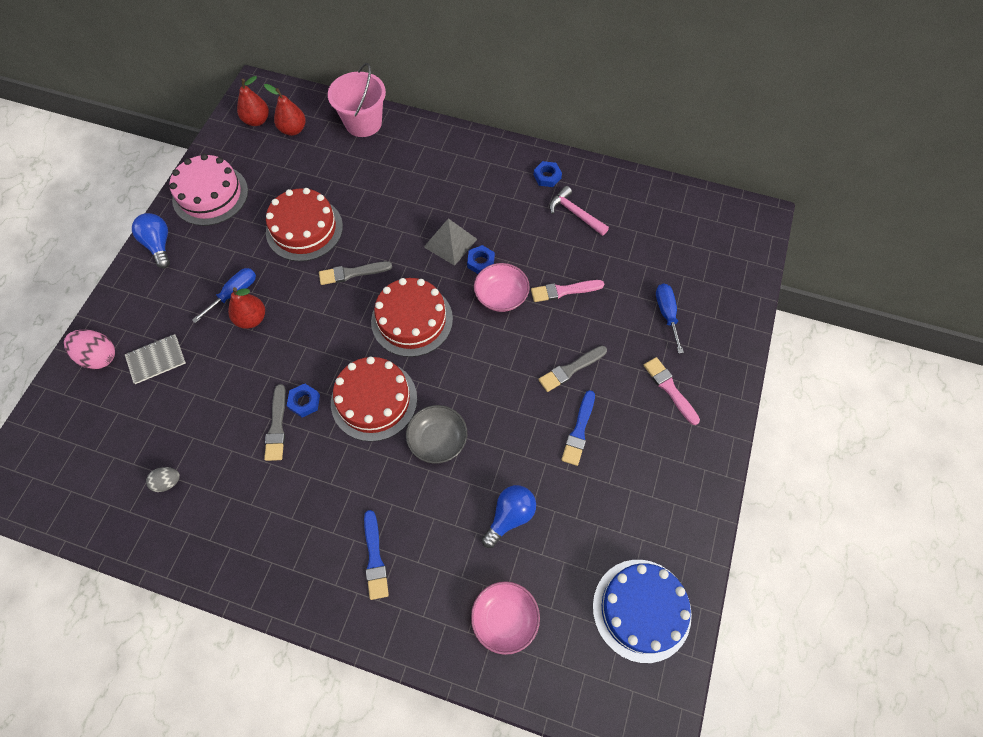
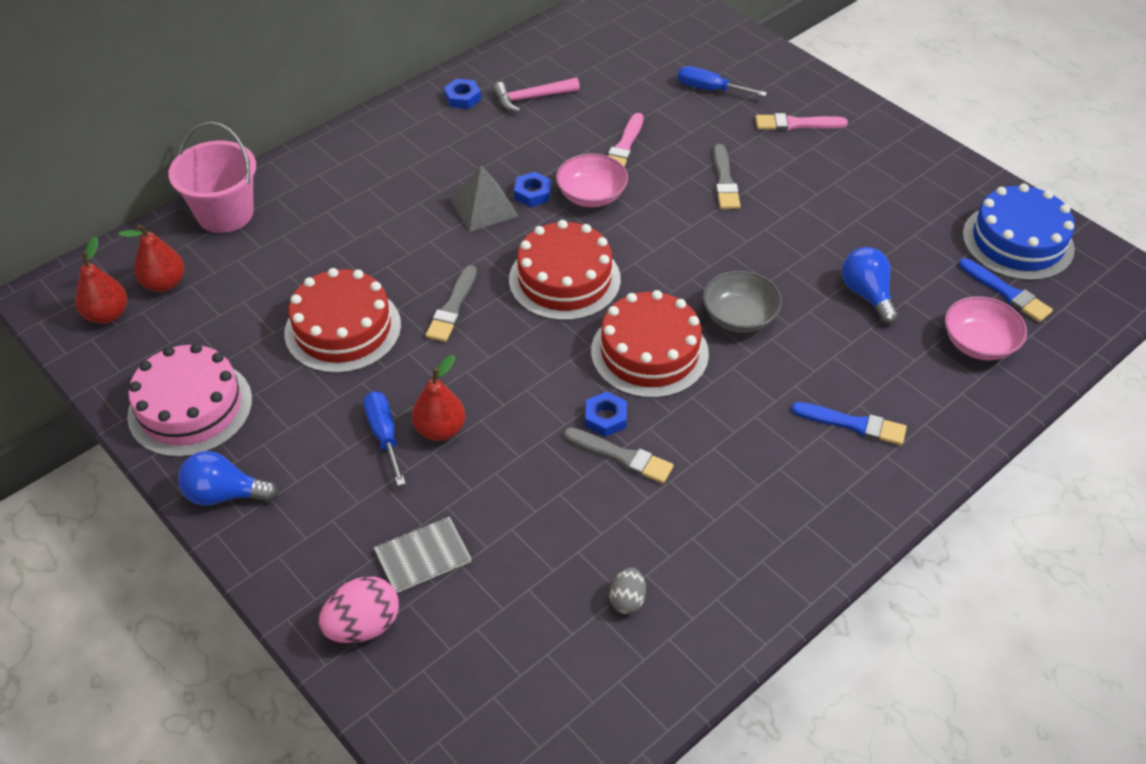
camera: 60 degrees left, 15 degrees down
grey notebook [125,334,186,384] -> grey notebook turned 60 degrees clockwise [374,517,472,593]
blue brush [561,390,595,466] -> blue brush moved to [959,258,1053,322]

